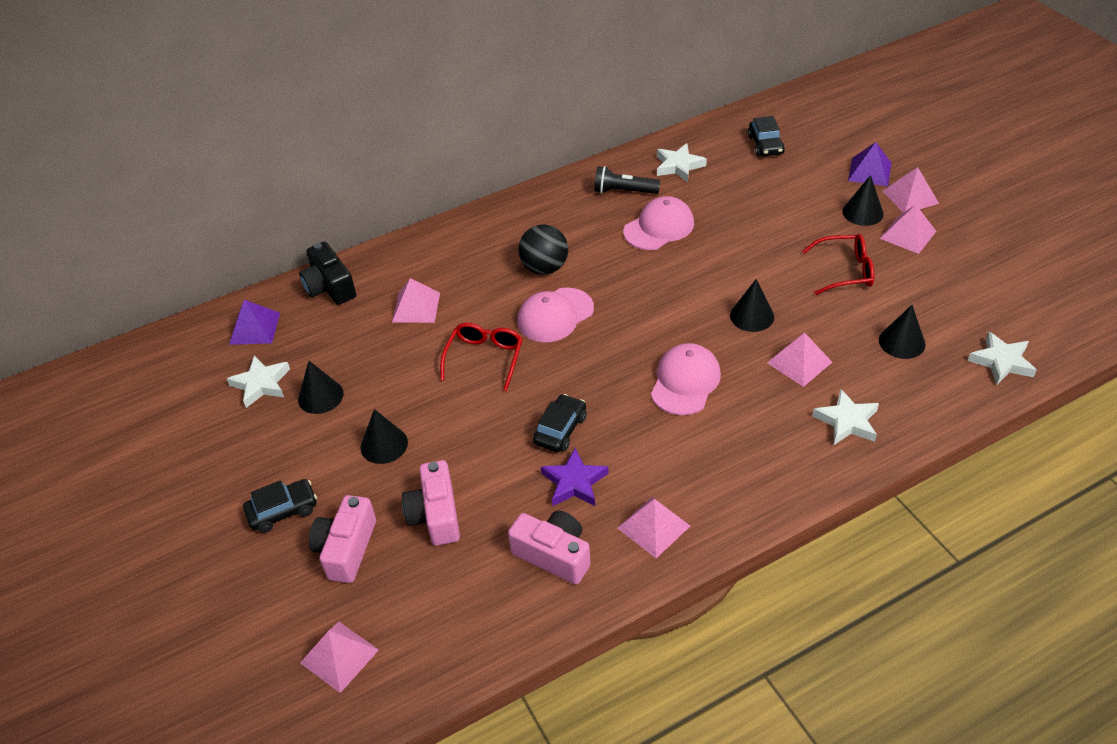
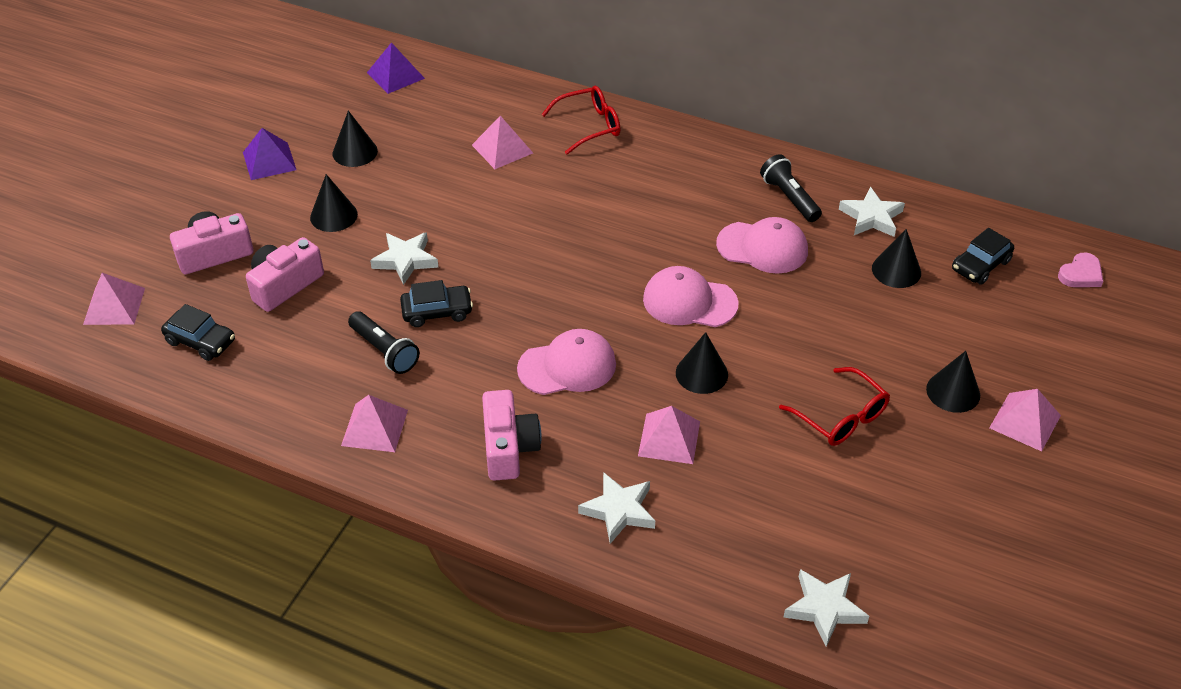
camera: 50 degrees right, 0 degrees up
white star [227,355,290,408] -> white star moved to [370,232,439,285]
black car [243,479,317,533] -> black car moved to [161,304,235,361]
black camera [299,242,356,305] -> none
red glasses [440,323,523,391] -> red glasses moved to [541,86,621,154]
pink camera [508,511,590,584] -> pink camera moved to [482,390,542,481]
pink cap [517,287,594,342] -> pink cap moved to [643,266,739,327]
black ball [518,224,568,275] -> none
purple star [541,448,609,506] -> black flashlight [348,311,420,374]
purple pyramid [848,142,892,186] -> purple pyramid moved to [243,128,296,180]
black cone [879,305,926,359] -> black cone moved to [872,229,921,288]
pink pyramid [880,205,936,254] -> none
none -> pink heart [1058,252,1103,287]

